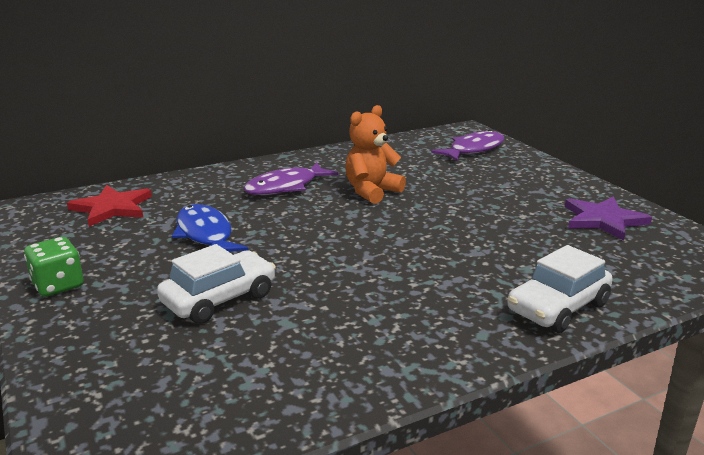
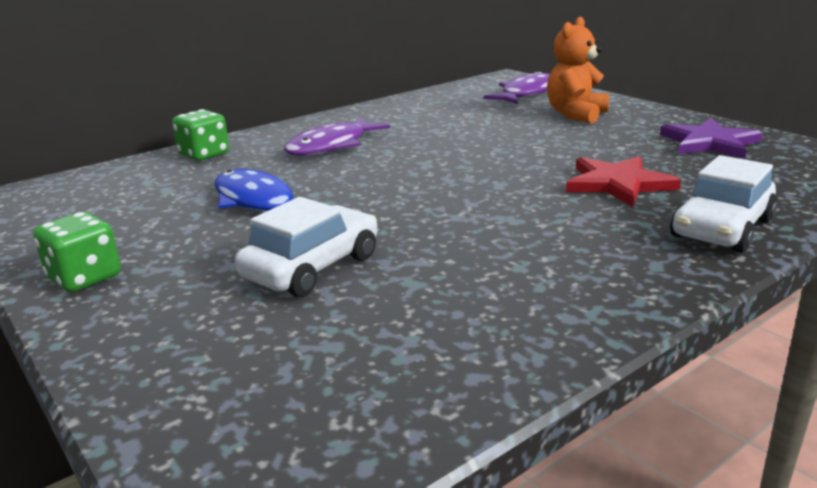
camera: 10 degrees left, 0 degrees up
red star [67,185,152,227] -> red star moved to [566,156,681,207]
orange teddy bear [345,105,406,204] -> orange teddy bear moved to [547,17,610,124]
none -> green dice [172,109,229,161]

